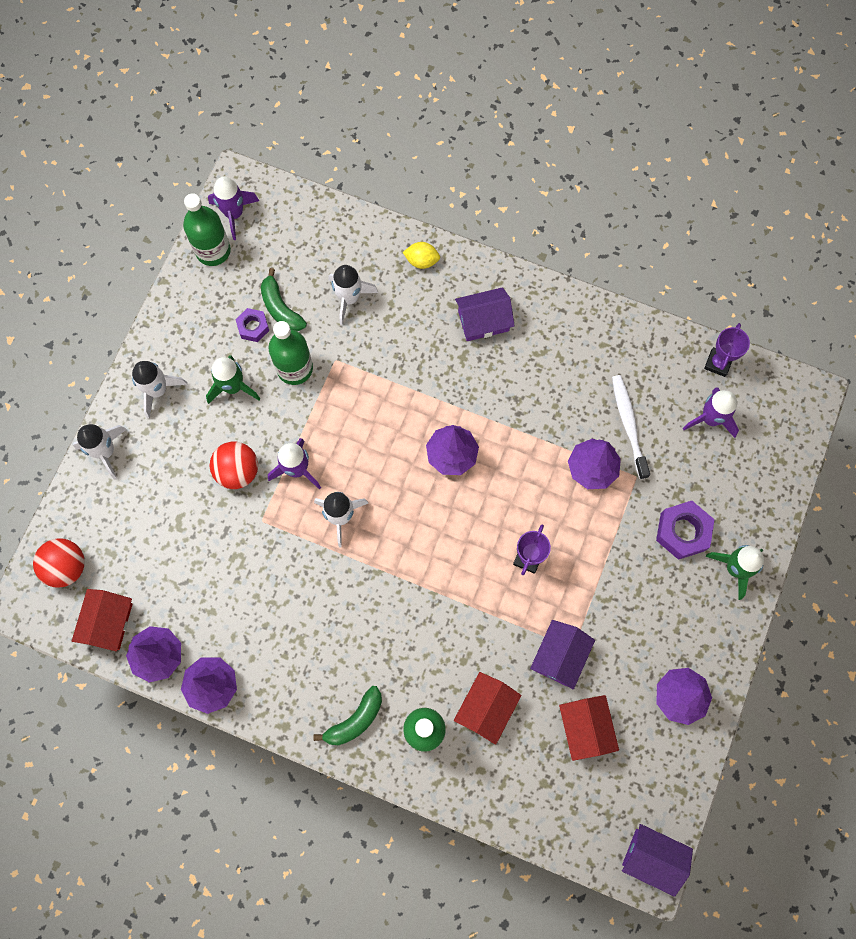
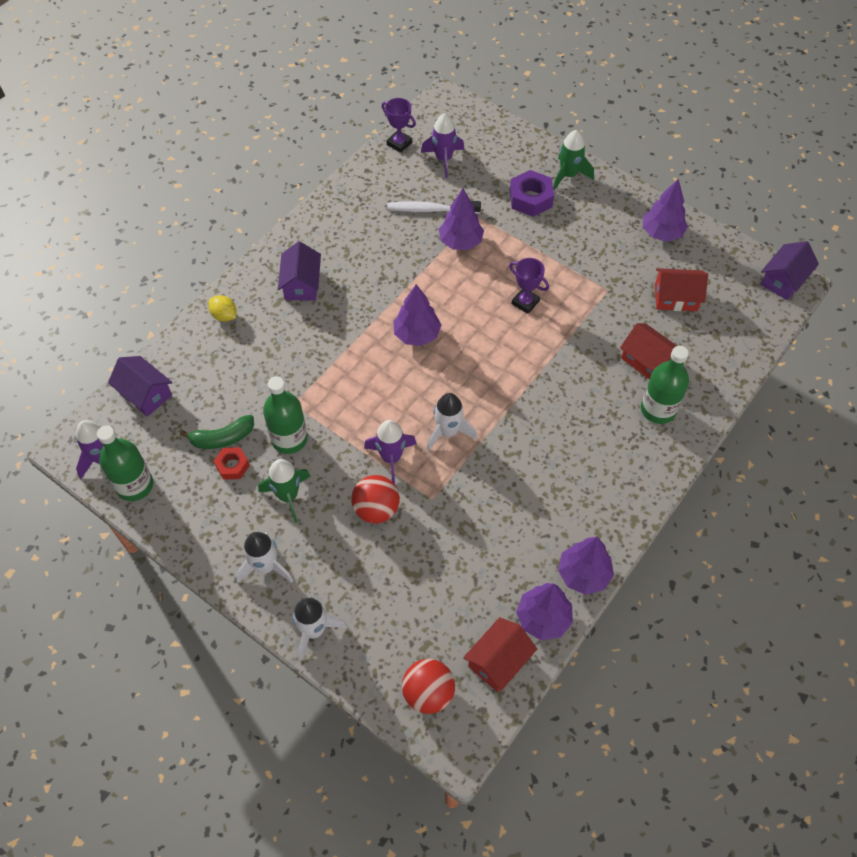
camera: 75 degrees left, 15 degrees down
red house [72,589,133,651] -> red house turned 75 degrees counterclockwise [463,617,537,692]
purple nut [235,308,269,342] -> red nut [214,447,250,480]
green banana [313,686,382,745] -> none
white rocket [329,265,378,325] -> none
yellow lemon [402,242,440,269] -> yellow lemon turned 75 degrees counterclockwise [208,295,237,322]
purple house [530,620,595,690] -> purple house moved to [108,356,173,417]

